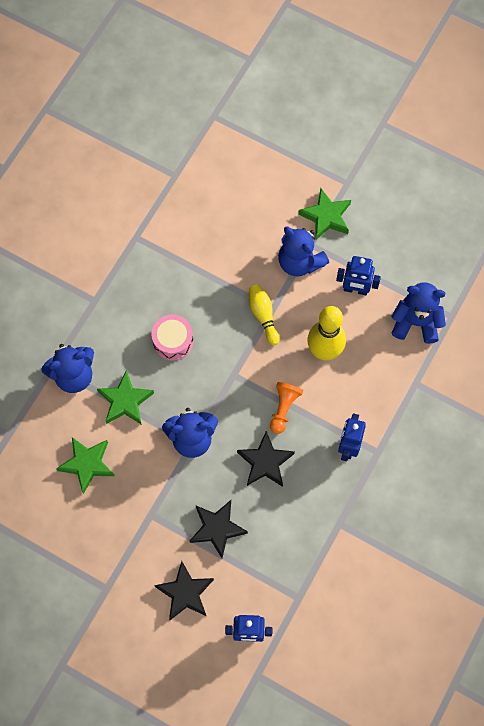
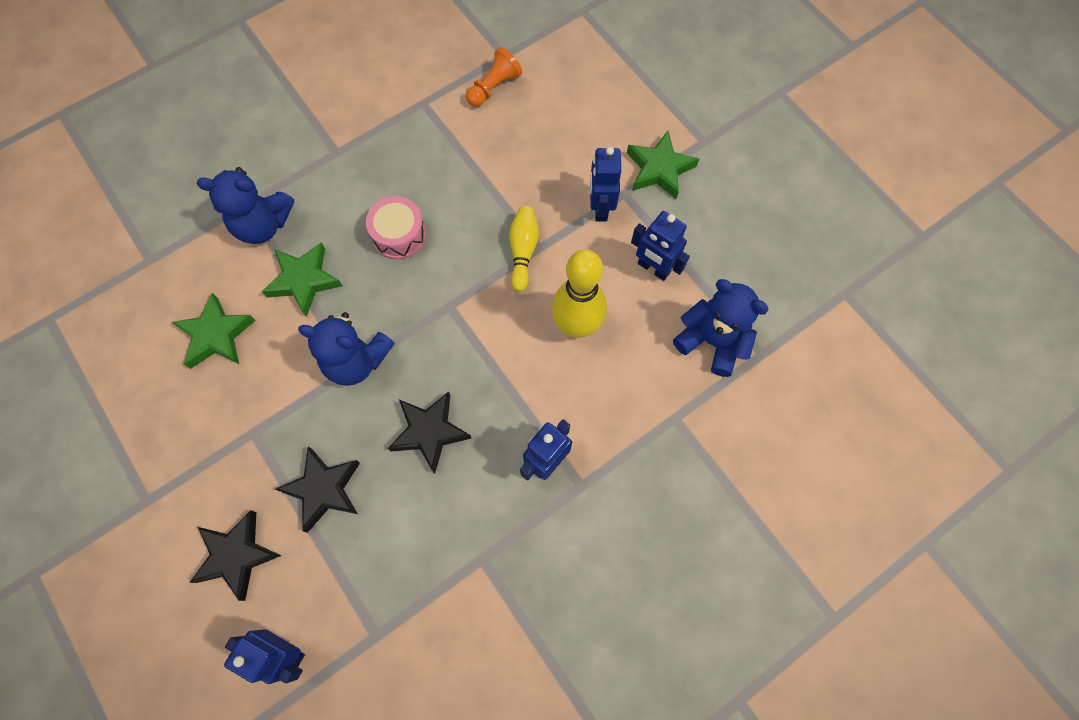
camera: 25 degrees right, 0 degrees up
orange pawn [270,382,303,434] -> orange pawn moved to [466,47,522,107]
blue teddy bear [278,226,329,276] -> blue robot [590,147,621,222]

